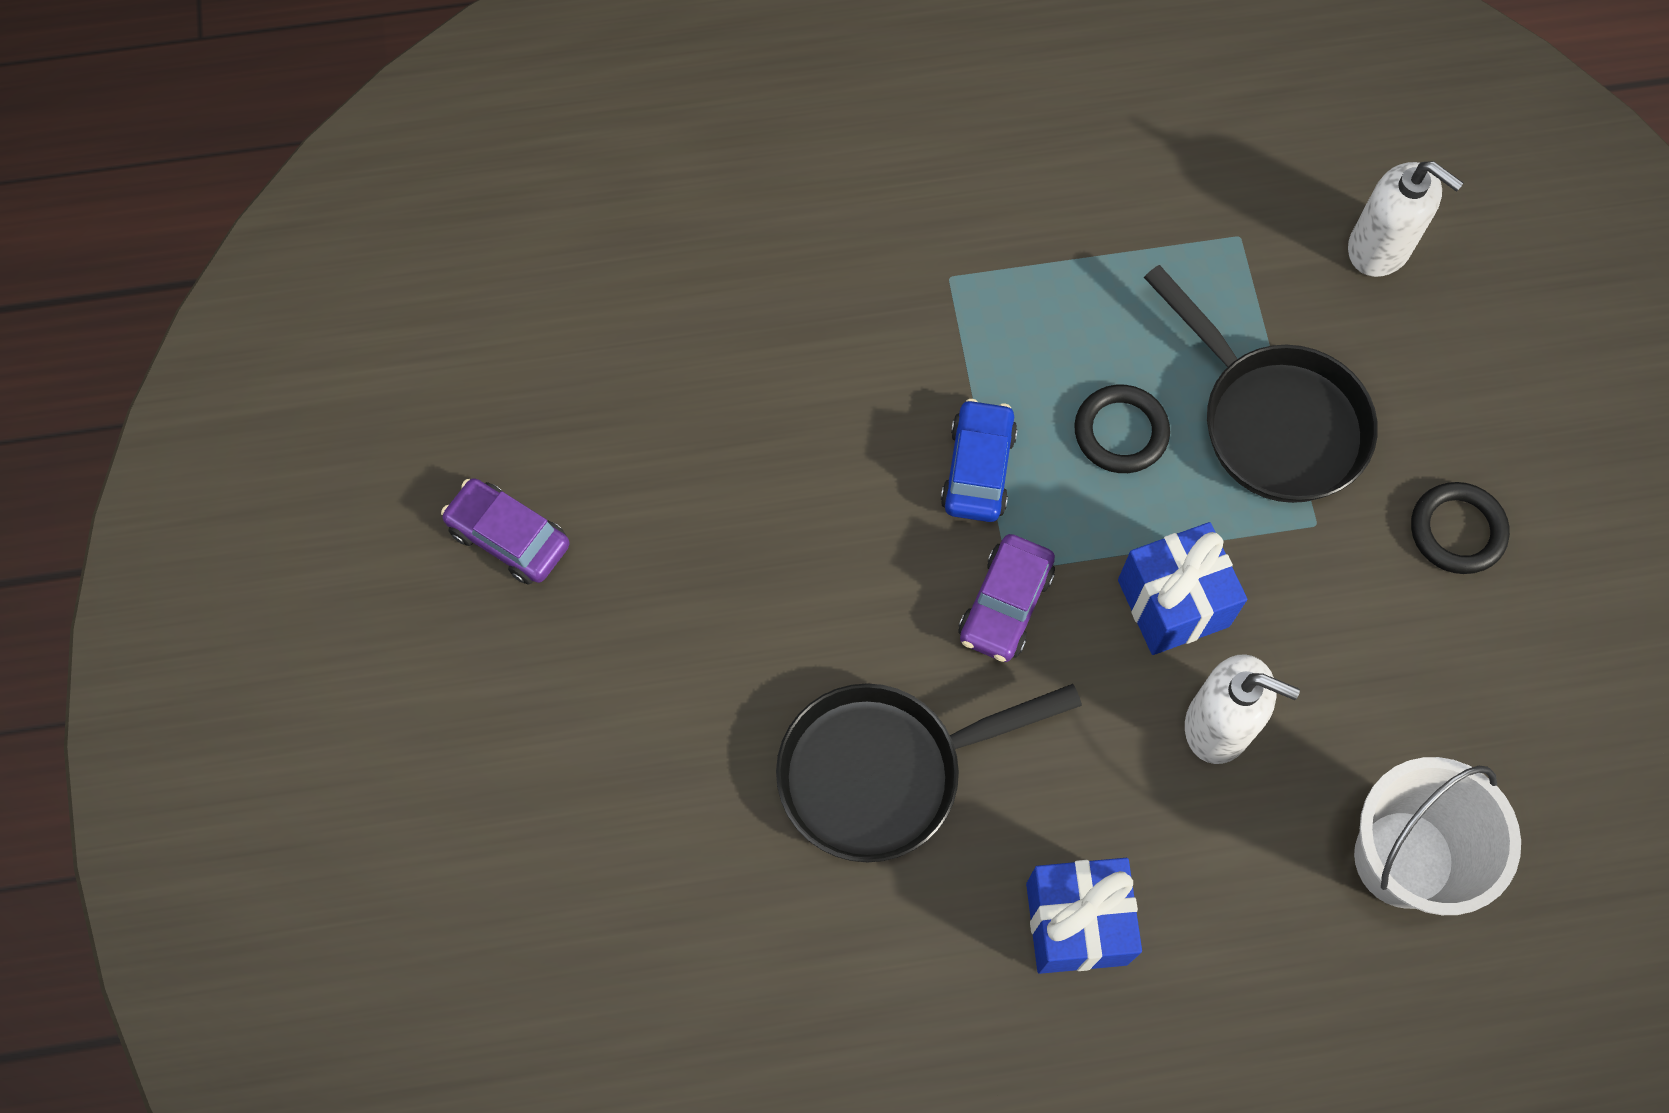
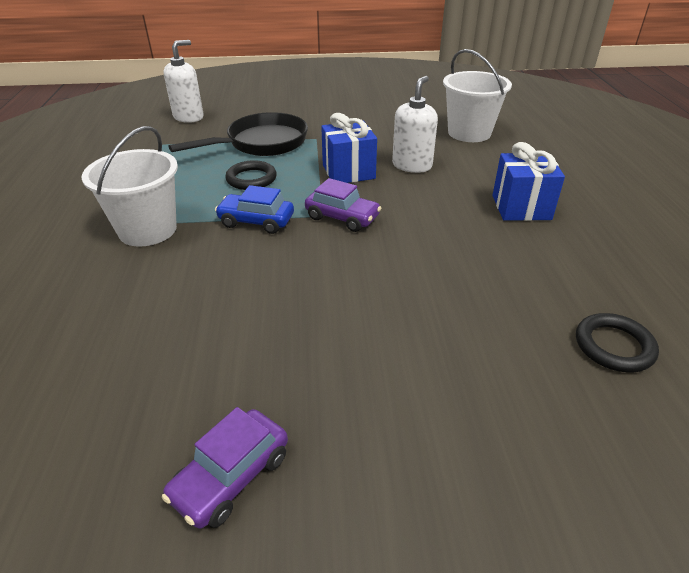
camera: 85 degrees left, 30 degrees down
black pan [776,683,1082,863] -> none
black ring [1411,482,1510,574] -> black ring moved to [576,313,659,372]
none -> white bucket [81,126,178,247]

